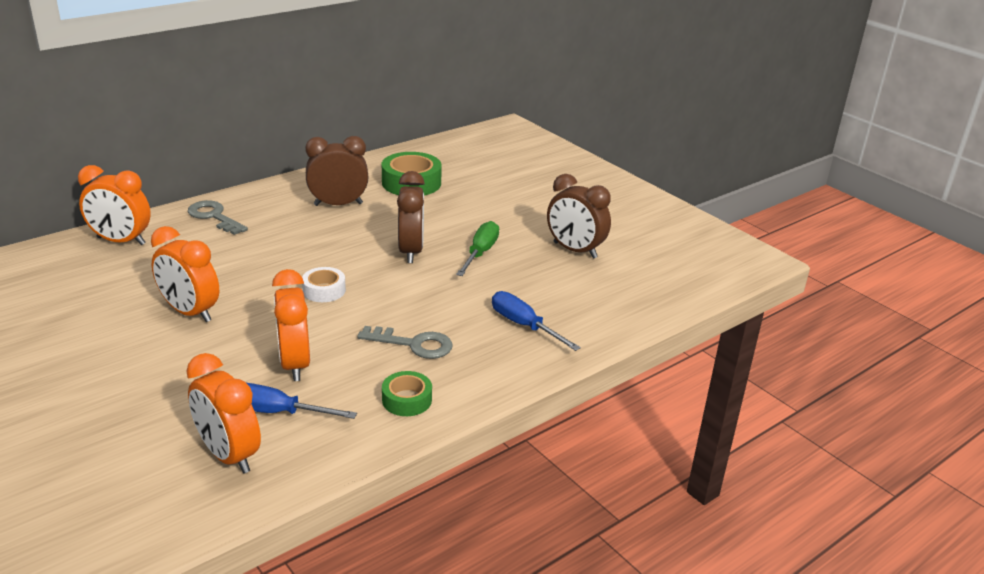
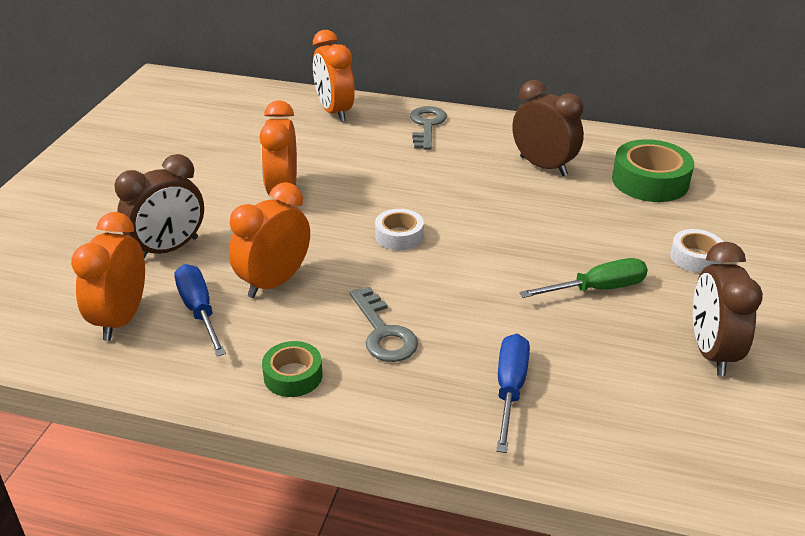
camera: 55 degrees right, 5 degrees up
brown clock [397,171,425,263] -> brown clock moved to [115,154,204,259]
none -> white tape [670,229,723,273]

